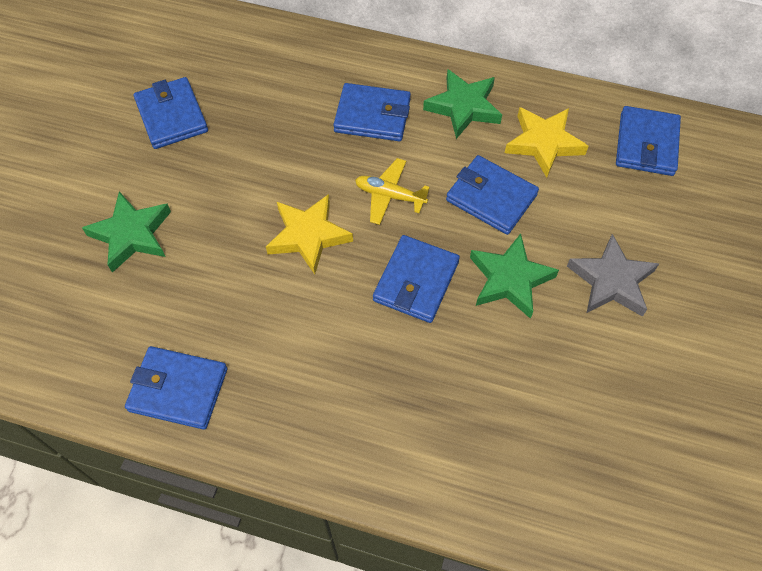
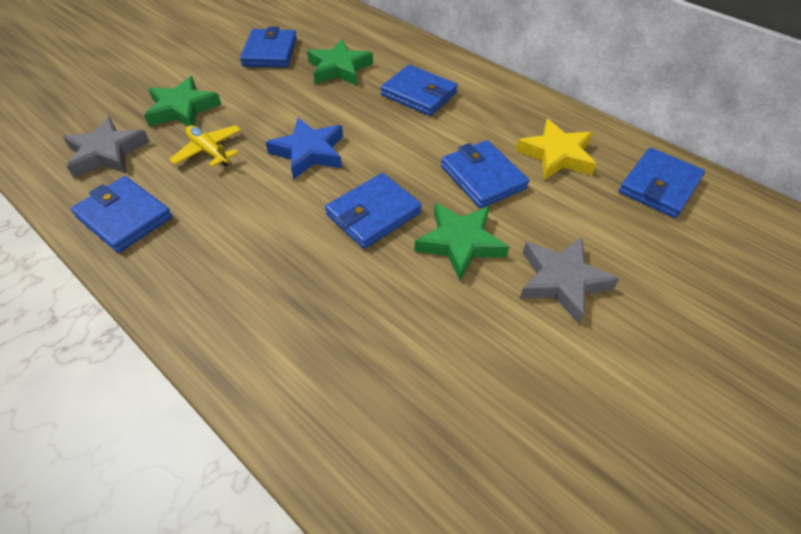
camera: 25 degrees right, 10 degrees down
yellow star [266,194,353,275] -> blue star [265,118,343,180]
yellow plane [355,158,430,225] -> yellow plane moved to [169,125,241,167]
green star [423,69,502,139] -> green star moved to [307,39,373,85]
none -> grey star [63,117,150,178]

